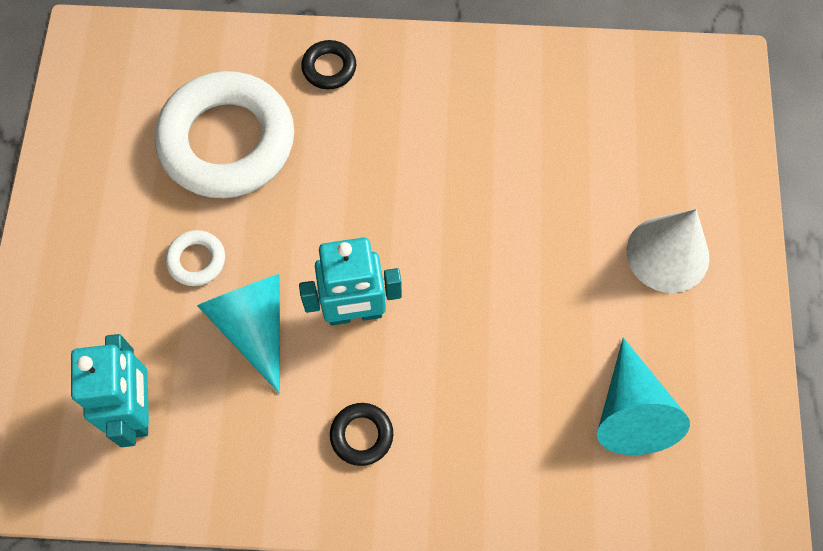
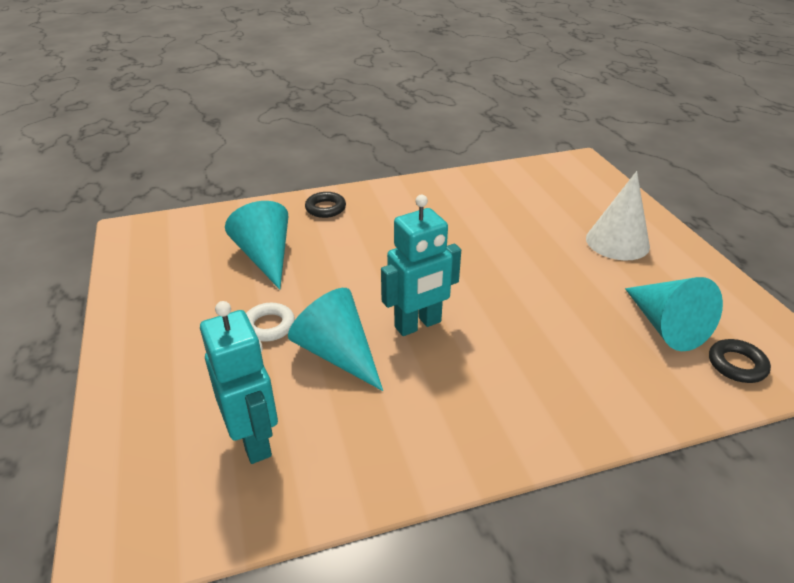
camera: 20 degrees left, 30 degrees down
white ring [155,71,294,198] -> turquoise cone [225,201,288,290]
black ring [330,403,393,466] -> black ring moved to [709,339,771,383]

